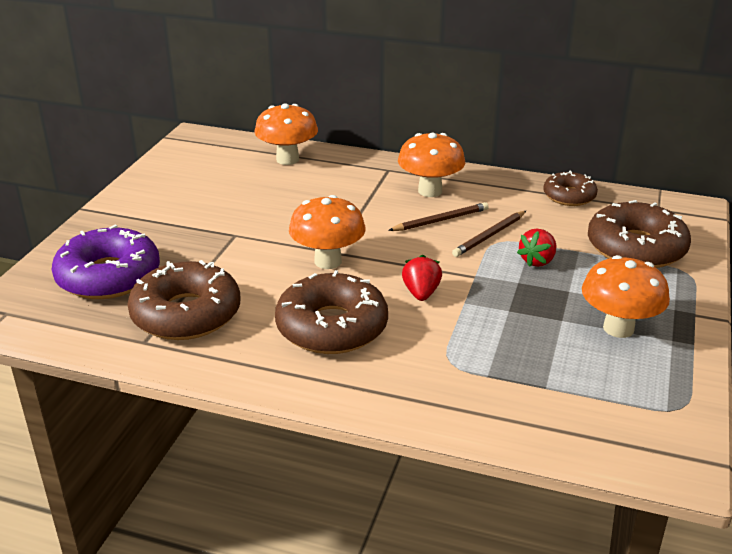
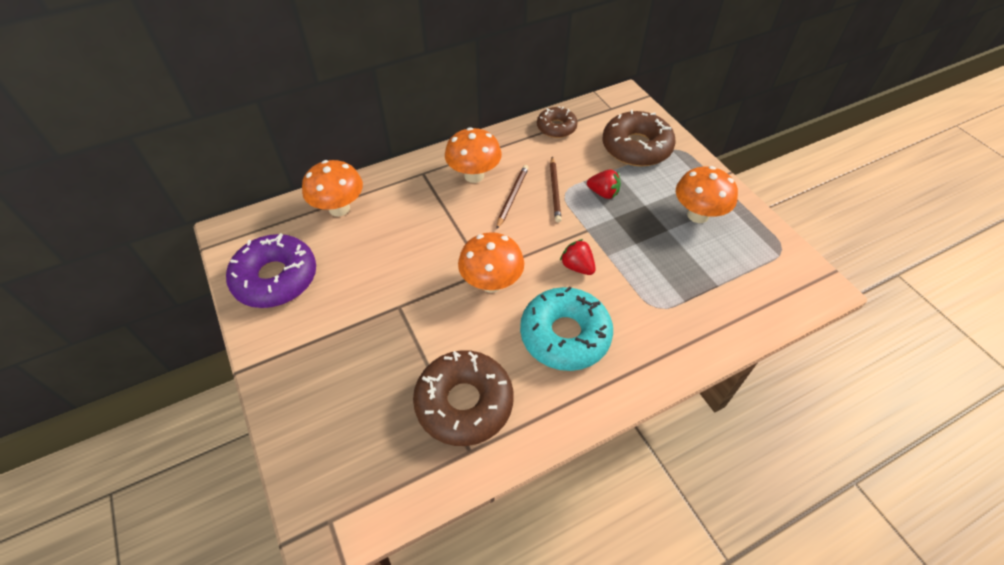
camera: 45 degrees left, 20 degrees up
purple donut [52,224,160,299] -> purple donut moved to [226,233,316,308]
brown donut [275,270,388,354] -> turquoise donut [520,286,613,371]
red strawberry [517,228,556,267] -> red strawberry turned 60 degrees counterclockwise [587,169,621,199]

